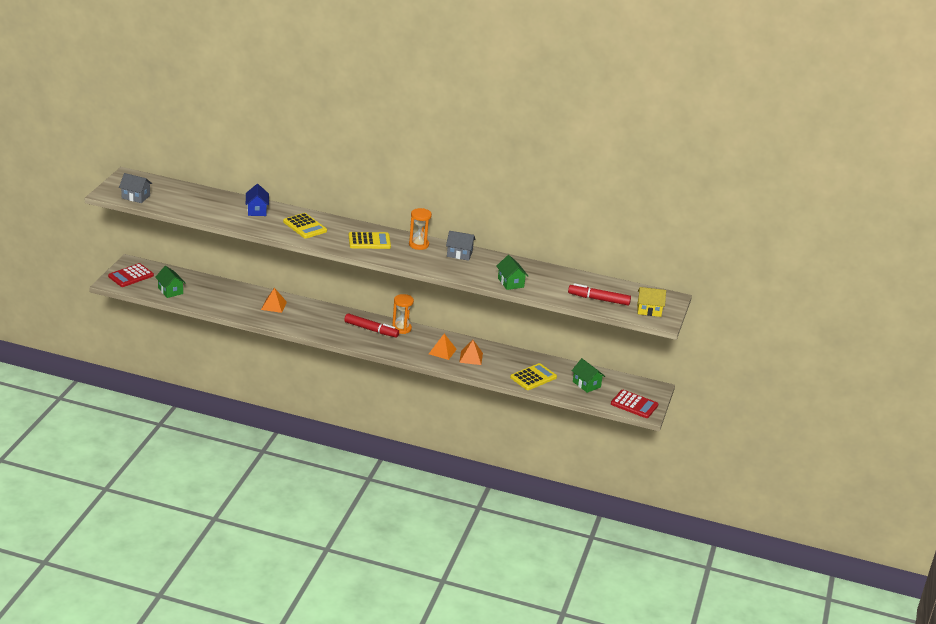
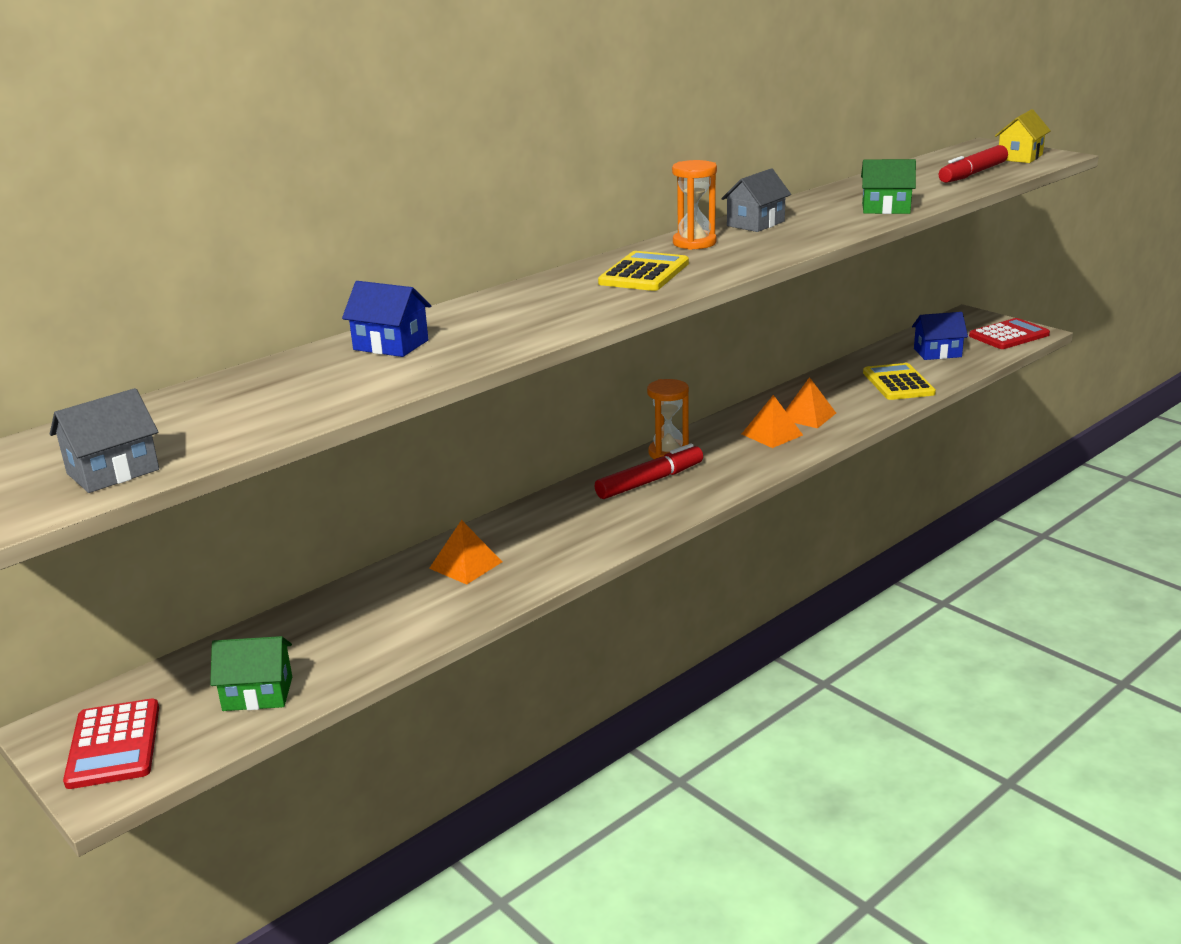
camera: 55 degrees left, 5 degrees down
yellow calculator [283,213,327,238] -> none
green house [572,358,605,393] -> blue house [912,312,968,360]

